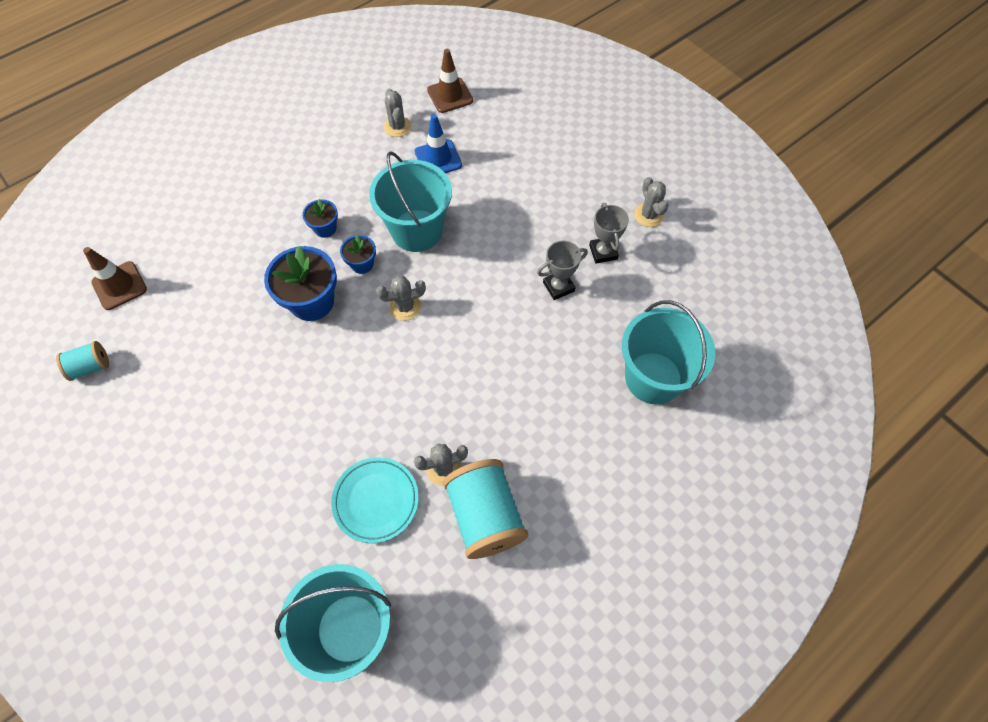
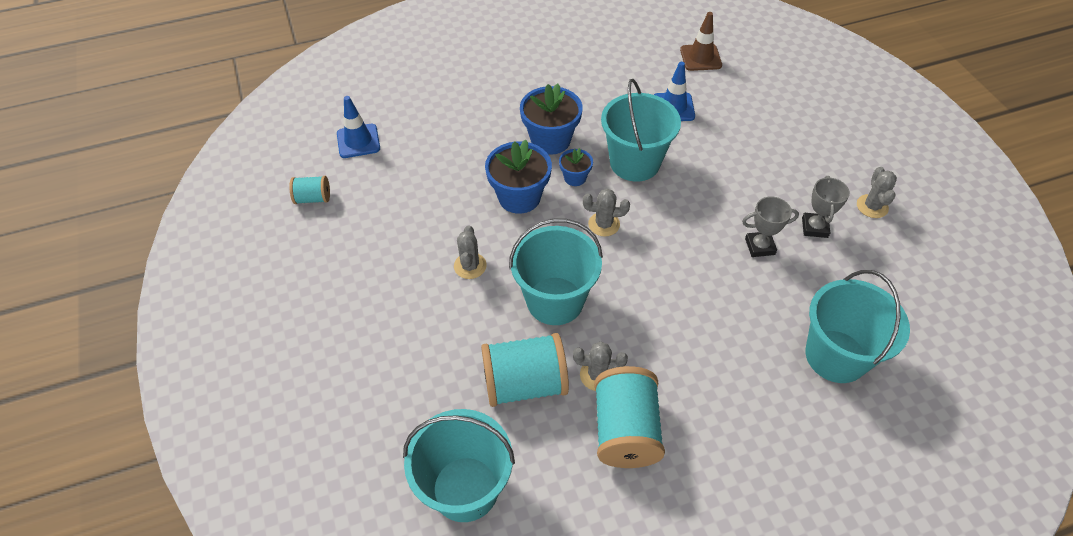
camera: 20 degrees right, 10 degrees down
brown traffic cone [83,247,147,310] -> blue traffic cone [337,96,380,158]
blue flower pot [302,199,338,238] -> blue flower pot [520,84,583,155], size x1.87
turquoise plate [331,457,419,543] -> turquoise spool [481,333,569,407]
grey cactus [384,89,412,137] -> grey cactus moved to [454,225,487,279]
none -> turquoise bucket [509,219,603,325]

